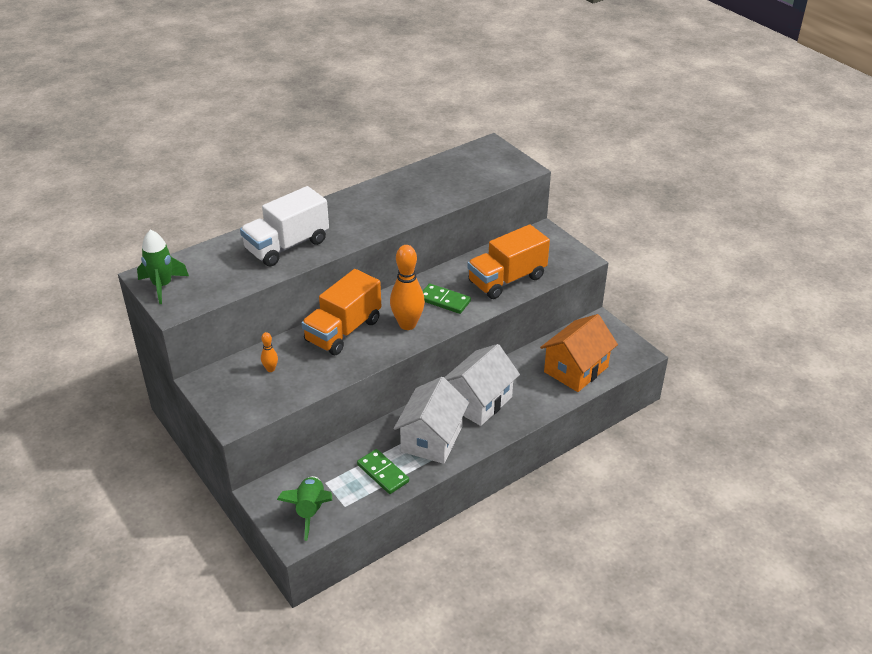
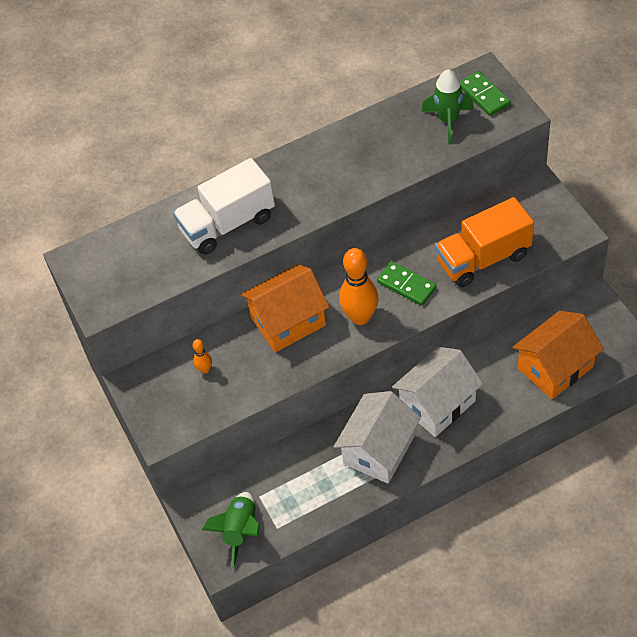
camera: 15 degrees right, 15 degrees up
green rocket [137,229,189,304] -> green rocket moved to [422,69,474,143]
orange truck [302,269,381,355] -> orange house [240,264,329,352]
green domino [357,449,409,494] -> green domino moved to [460,71,511,116]

